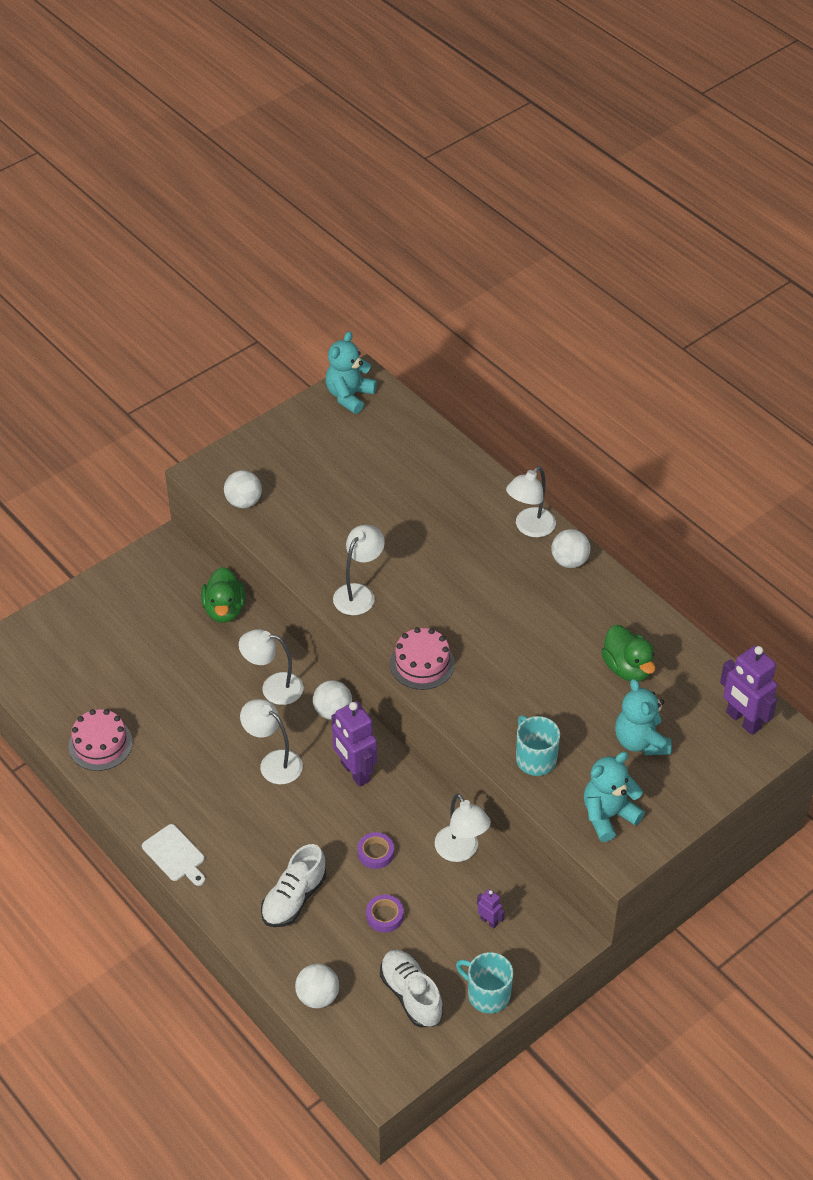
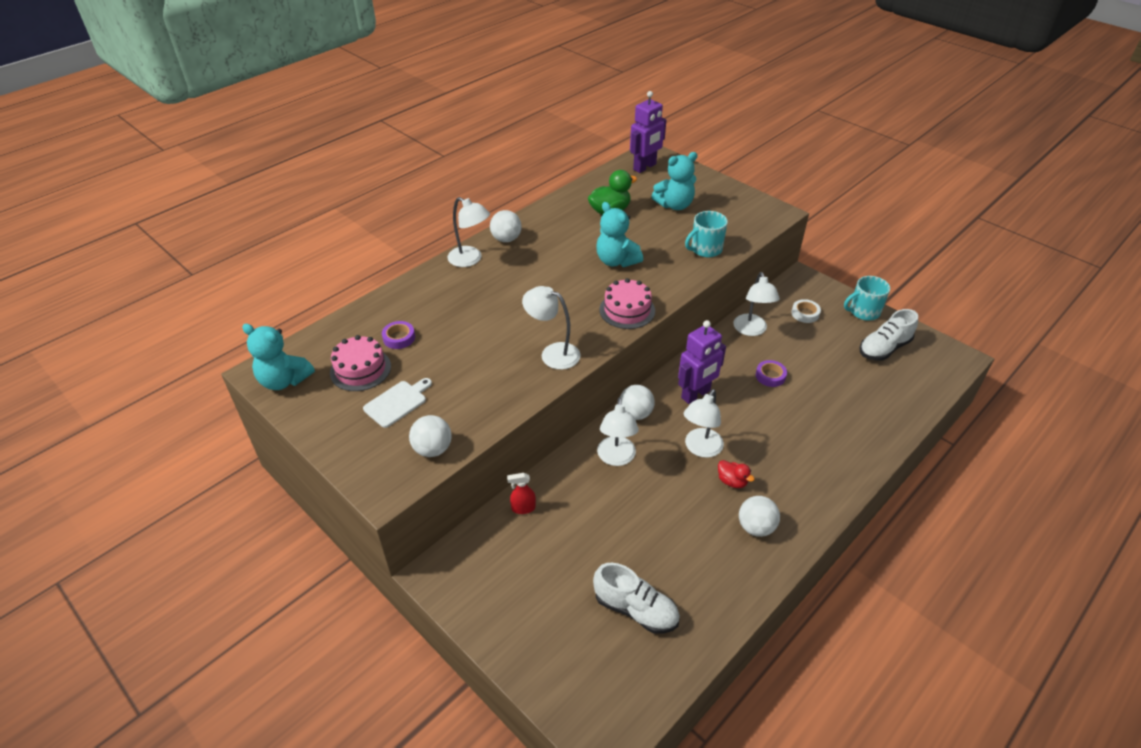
camera: 95 degrees left, 5 degrees down
pink cake [69,709,133,771] -> pink cake moved to [330,335,391,391]
white cutting board [142,824,205,886] -> white cutting board moved to [363,378,432,428]
green duck [201,567,246,623] -> red spray bottle [507,473,536,514]
white shoe [261,844,326,927] -> white shoe moved to [593,563,680,634]
white ball [295,964,339,1008] -> white ball moved to [739,496,780,537]
purple tape [366,894,404,933] -> purple tape moved to [382,321,415,349]
white lamp [435,793,491,862] -> white lamp turned 120 degrees clockwise [733,272,780,336]
turquoise mug [456,952,513,1013] -> turquoise mug turned 45 degrees clockwise [844,276,890,321]
purple robot [477,889,505,929] -> white tape [791,299,821,323]
turquoise teddy bear [584,751,645,842] -> turquoise teddy bear moved to [596,202,643,267]
none -> red duck [718,460,755,488]

